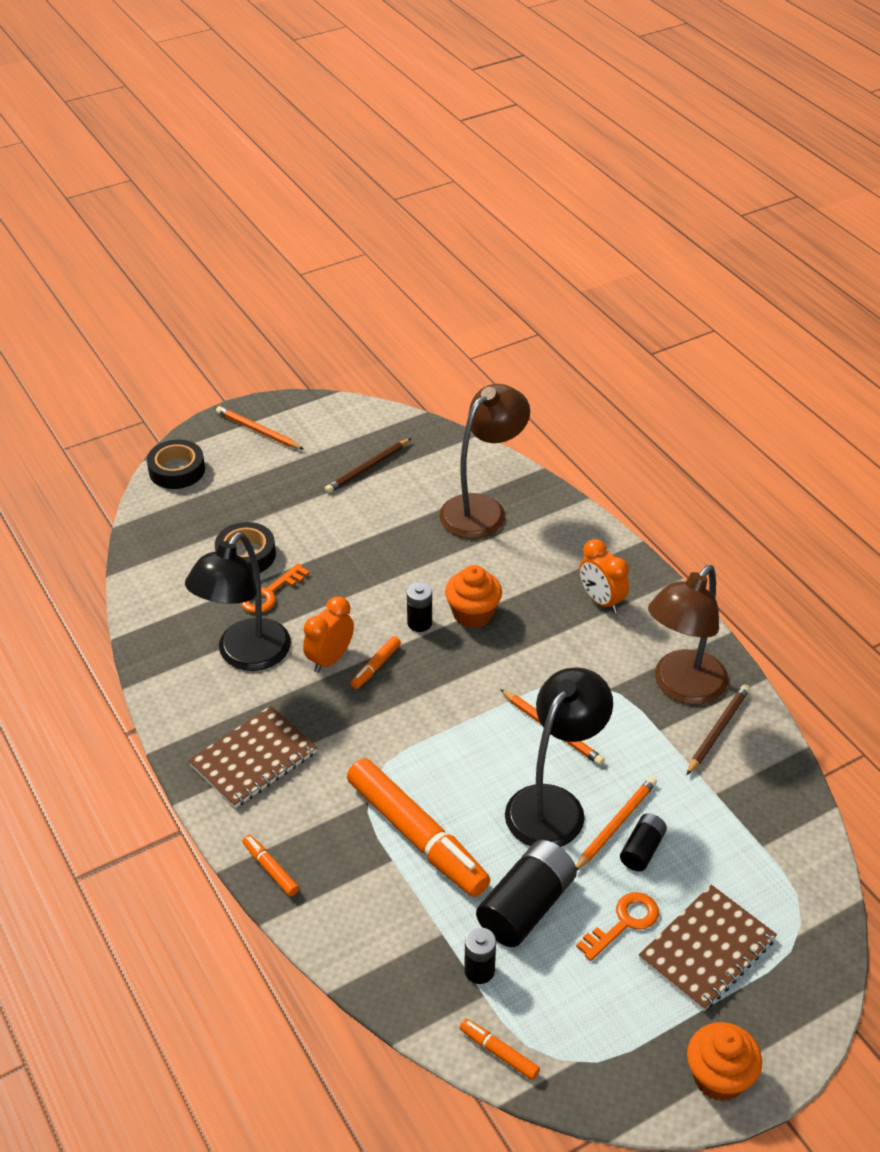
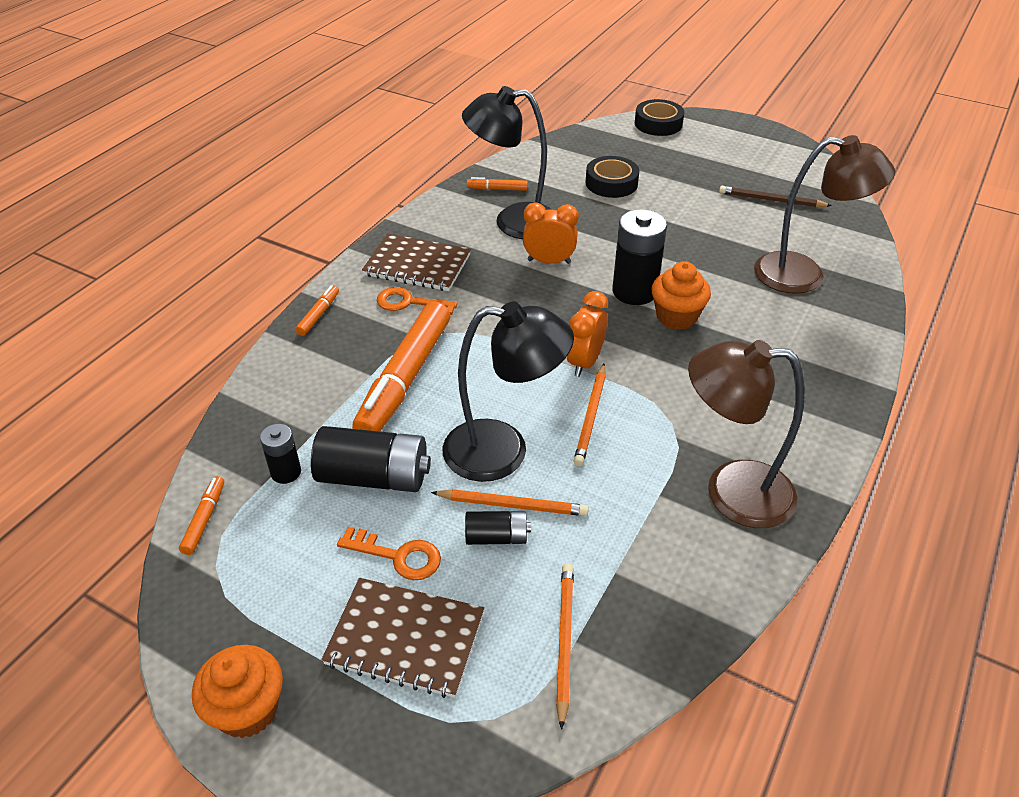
camera: 60 degrees right, 0 degrees up
orange pencil [216,406,304,450] -> orange pencil moved to [556,564,574,730]
orange key [241,564,309,613] -> orange key moved to [377,287,458,315]
orange marker [351,636,401,689] -> orange marker moved to [467,177,528,191]
black battery [407,582,432,632] -> black battery [612,209,667,305], size x1.82
orange clock [579,539,629,613] -> orange clock moved to [567,291,608,377]
brown pencil [686,684,750,775] -> none

